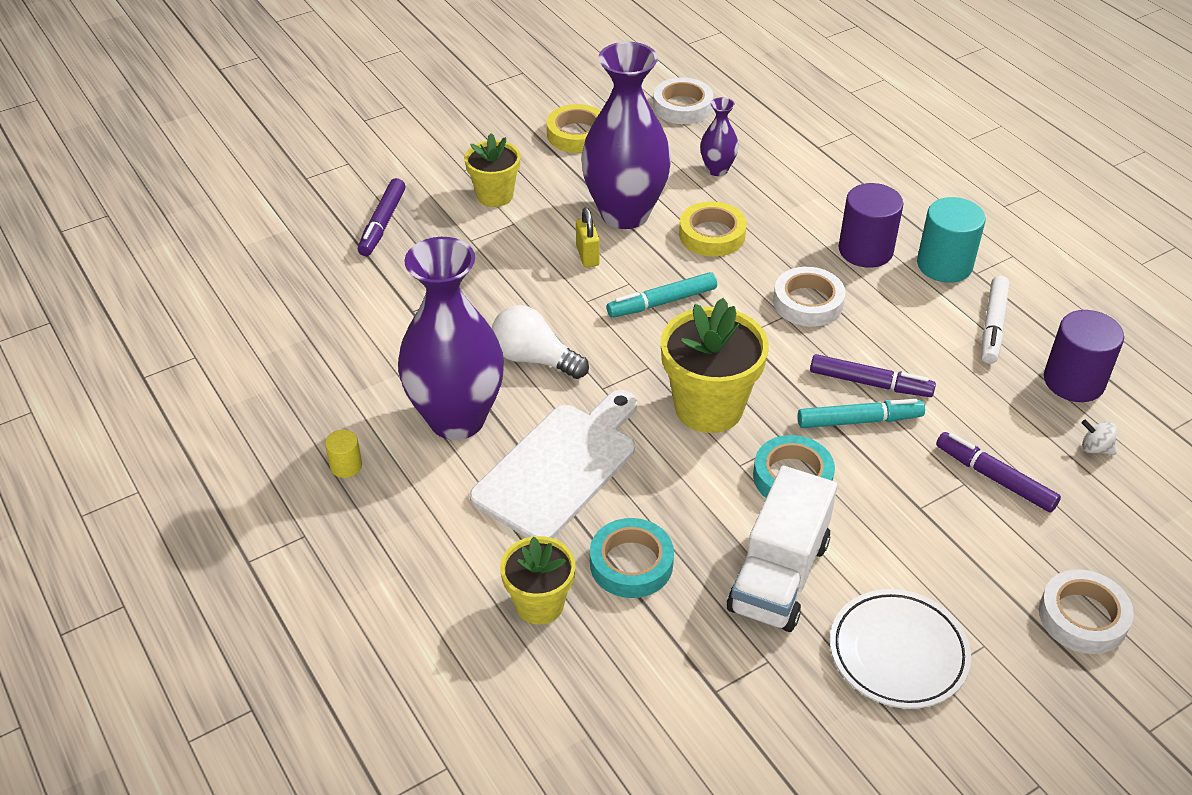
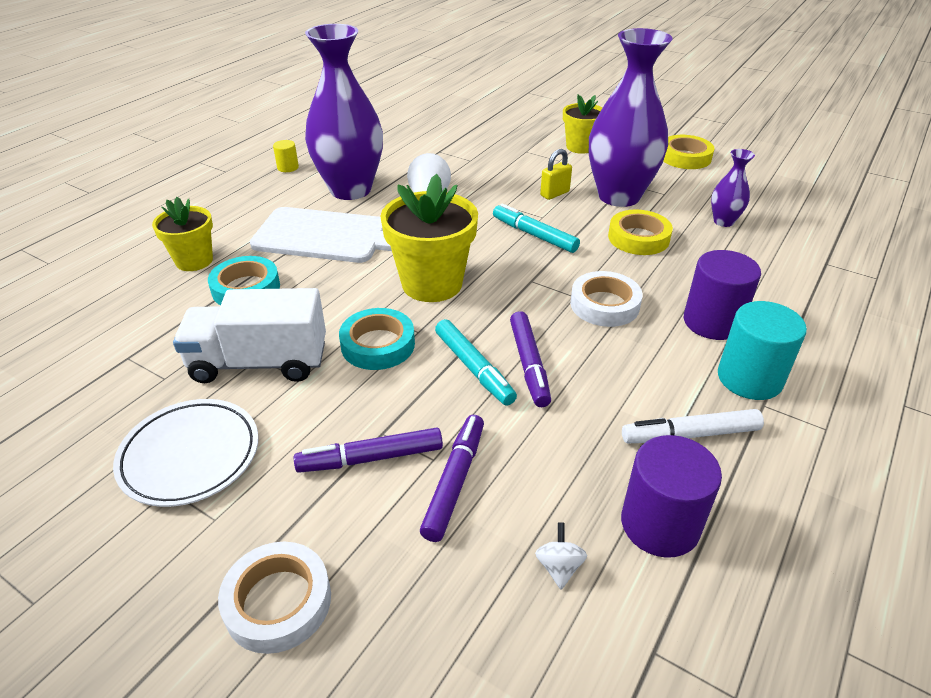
camera: 65 degrees right, 5 degrees down
purple marker [358,178,405,256] -> purple marker moved to [294,428,443,473]
white tape [653,78,713,124] -> none

